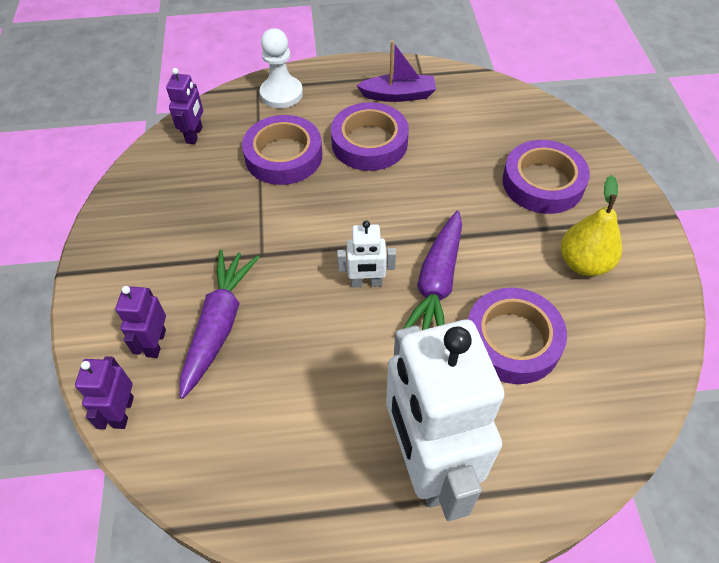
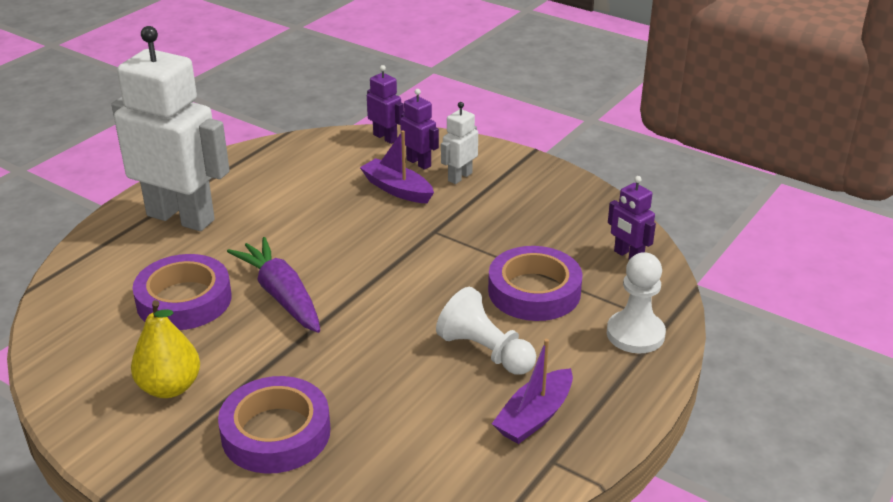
camera: 130 degrees right, 20 degrees down
purple carrot [180,250,260,399] -> purple boat [360,130,434,203]
purple tape [331,102,409,171] -> white pawn [436,287,536,375]
white robot [337,221,396,287] -> white robot moved to [441,102,478,184]

